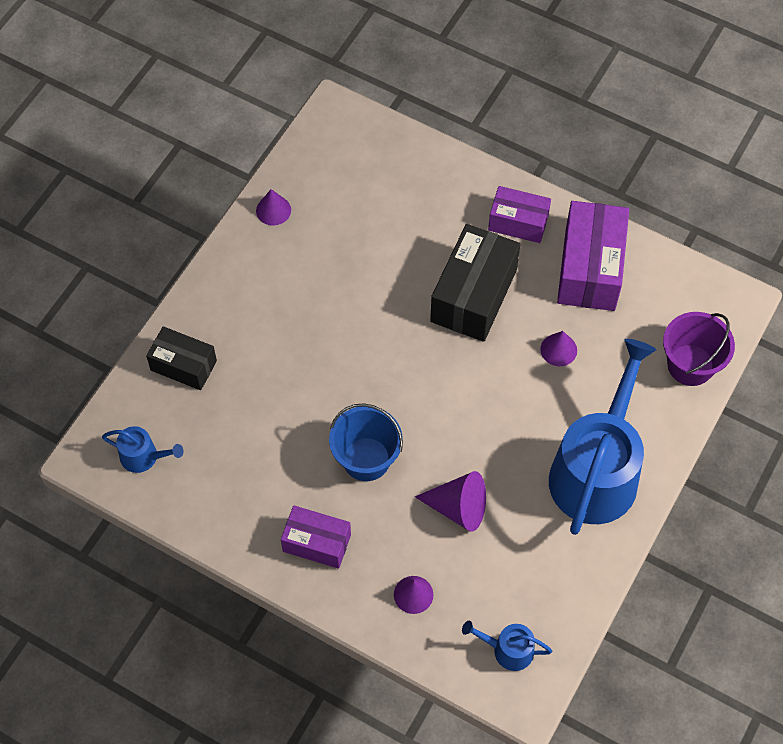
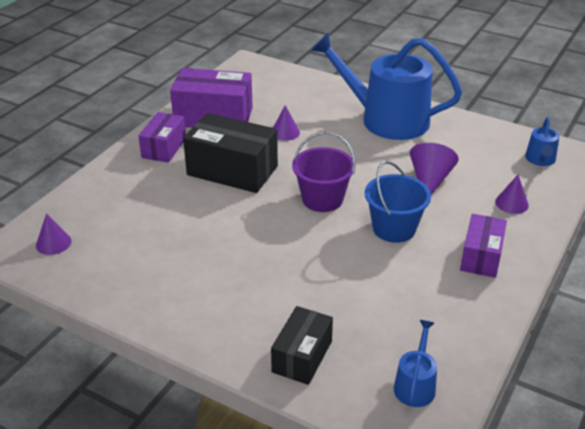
camera: 90 degrees left, 25 degrees down
purple cone [256,189,291,226] -> purple cone moved to [36,213,72,255]
purple bucket [663,312,735,386] -> purple bucket moved to [292,131,356,212]

